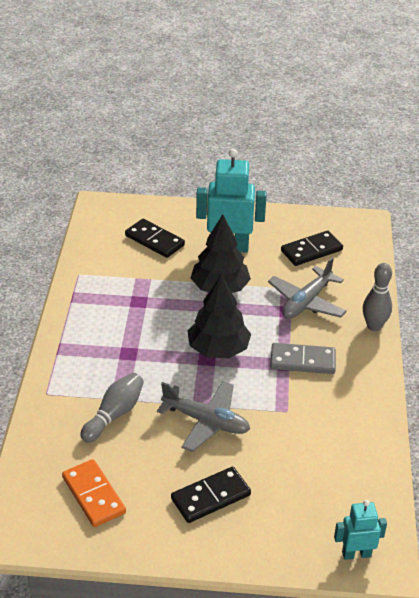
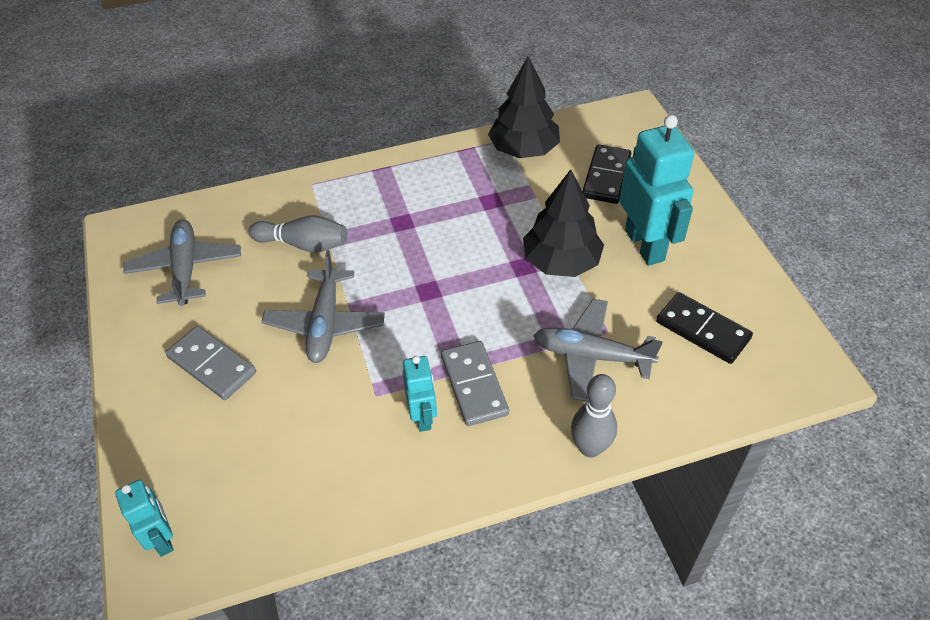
camera: 70 degrees right, 10 degrees up
orange domino [62,459,126,527] -> grey plane [123,219,241,306]
black domino [171,467,251,523] -> grey domino [166,326,256,400]
black tree [188,274,251,358] -> black tree moved to [488,56,560,158]
none -> turquoise robot [403,356,437,432]

